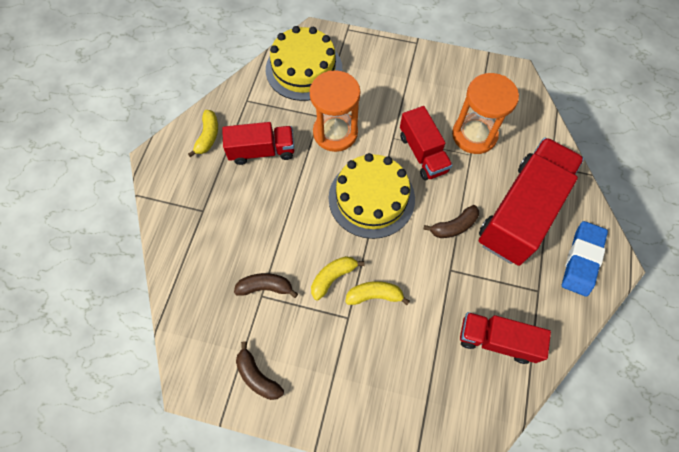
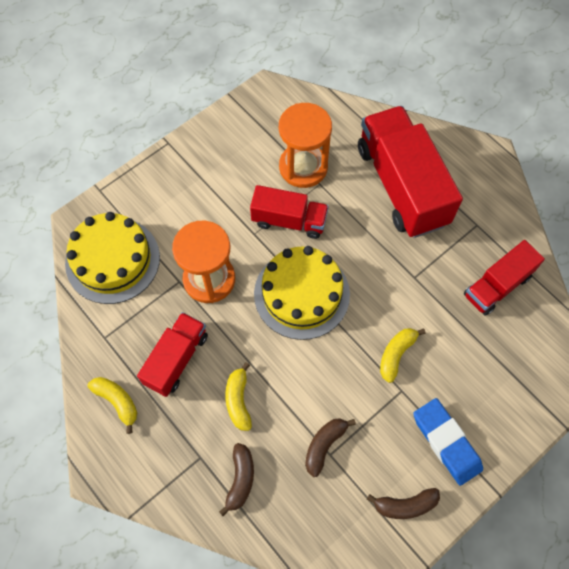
camera: 55 degrees left, 0 degrees up
yellow banana [311,256,364,300] -> yellow banana moved to [225,362,252,431]
brown banana [423,205,479,238] -> brown banana moved to [219,443,254,516]
blue eraser [562,221,608,297] -> blue eraser moved to [413,398,483,486]

